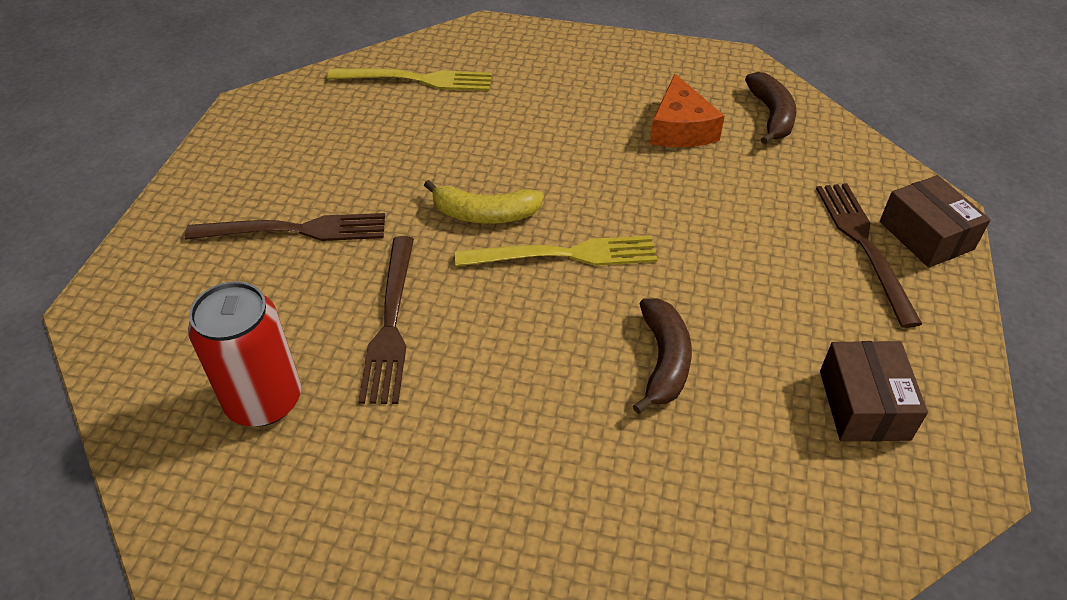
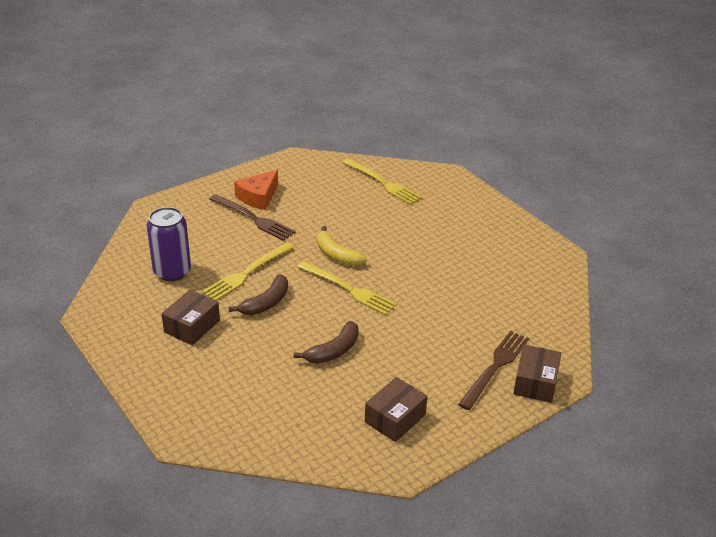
camera: 40 degrees right, 10 degrees down
red can [188,281,301,426] -> purple can [146,207,191,281]
brown fork [358,236,414,404] -> yellow fork [202,242,294,301]
orange cheese [650,74,725,147] -> orange cheese moved to [234,170,278,210]
brown banana [745,72,796,144] -> brown banana moved to [229,274,288,315]
none -> brown box [162,289,220,345]

